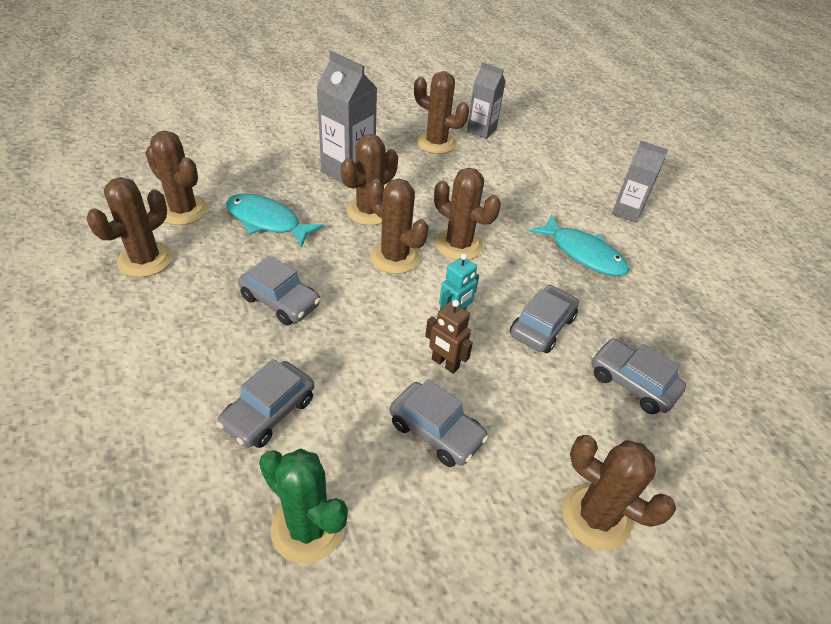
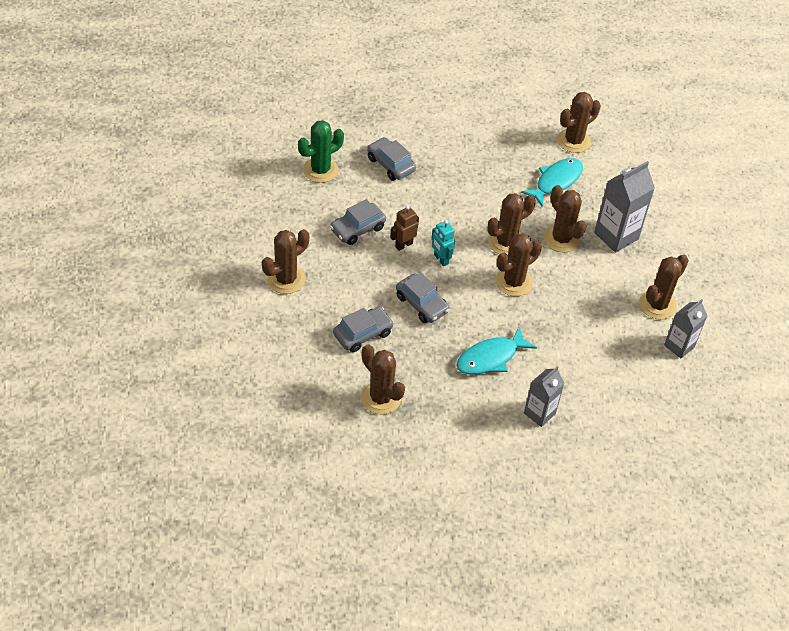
camera: 105 degrees right, 5 degrees up
brown cactus [87,177,172,277] -> brown cactus moved to [361,344,405,415]
grey car [238,256,321,325] -> none

